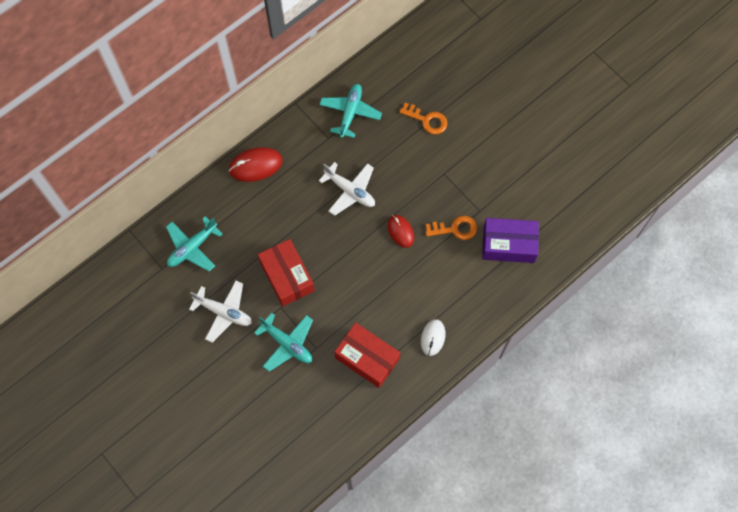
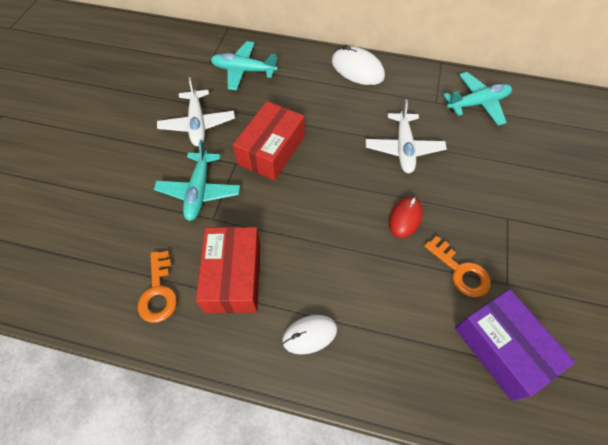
camera: 55 degrees right, 10 degrees down
red mouse [229,147,283,182] -> white mouse [332,45,385,85]
orange key [399,103,448,134] -> orange key moved to [138,251,177,323]

